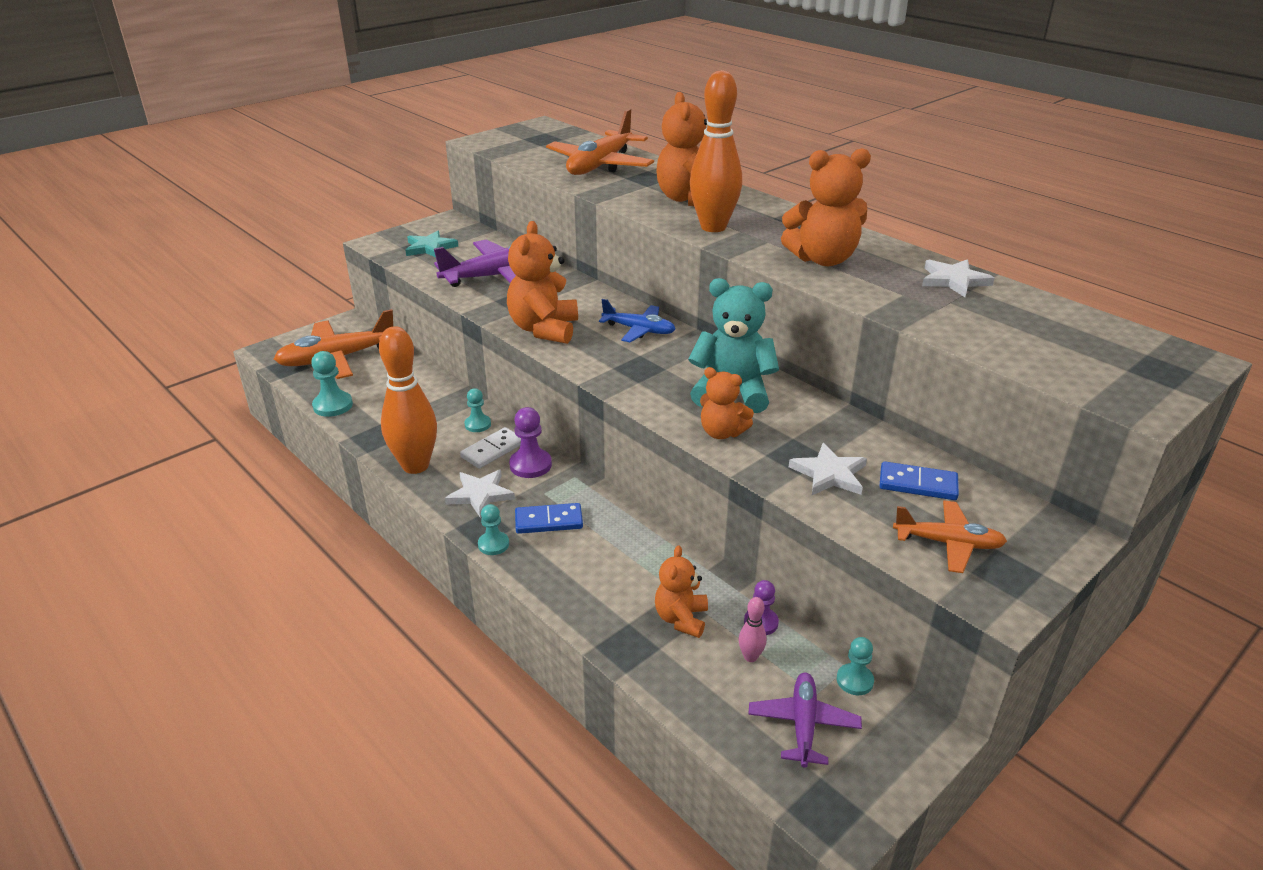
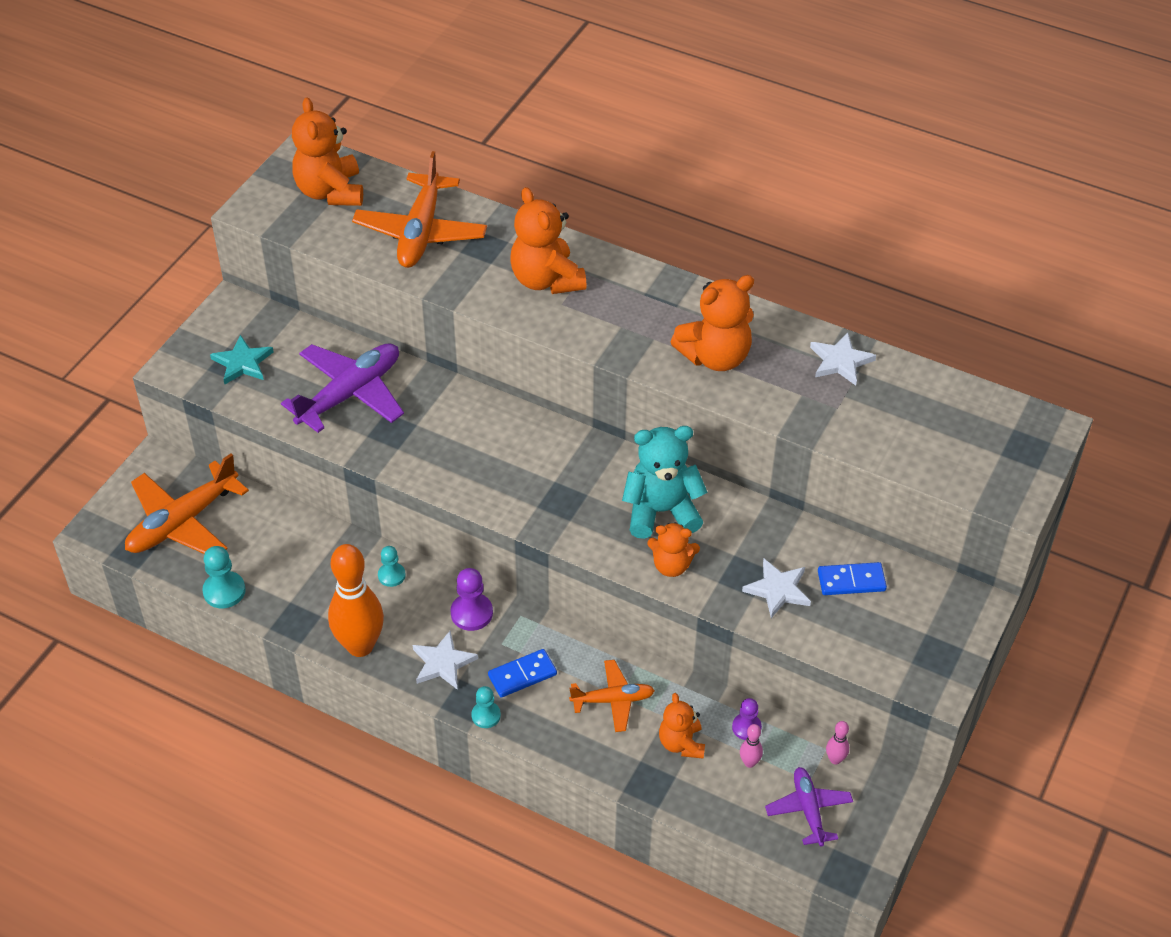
camera: 20 degrees left, 15 degrees up
white domino [460,427,521,468] -> none
orange teddy bear [507,221,578,344] -> orange teddy bear moved to [292,97,363,206]
blue plane [599,299,675,343] -> none
orange bowling pin [690,70,742,232] -> none
turquoise pawn [837,637,874,695] -> pink bowling pin [826,721,849,765]
orange plane [893,500,1007,573] -> orange plane moved to [569,660,655,732]

